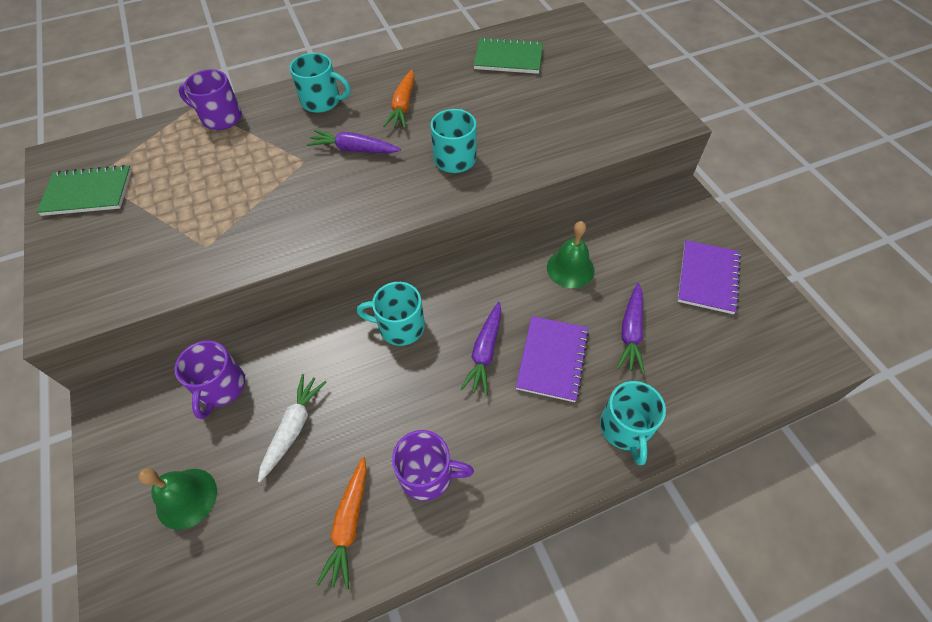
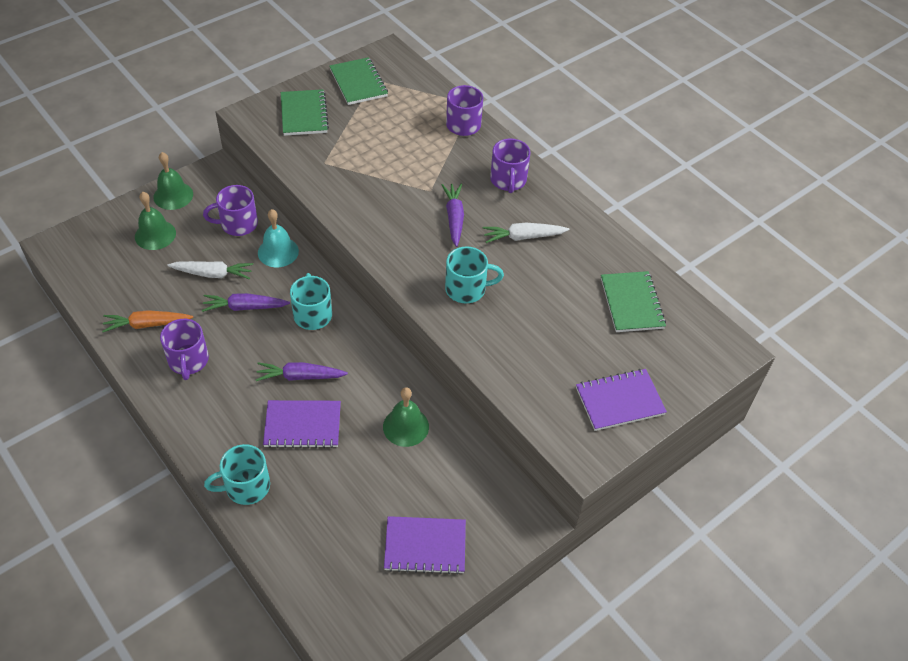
camera: 70 degrees right, 5 degrees down
turquoise mug [290,53,351,113] -> purple mug [490,138,530,193]
orange carrot [383,70,415,129] -> white carrot [483,223,569,243]
purple carrot [617,283,645,373] -> purple carrot moved to [202,293,290,312]
none -> green bell [153,152,193,210]
none -> turquoise bell [258,209,299,267]
none -> green notebook [281,89,329,136]
none -> purple notebook [576,369,667,431]

